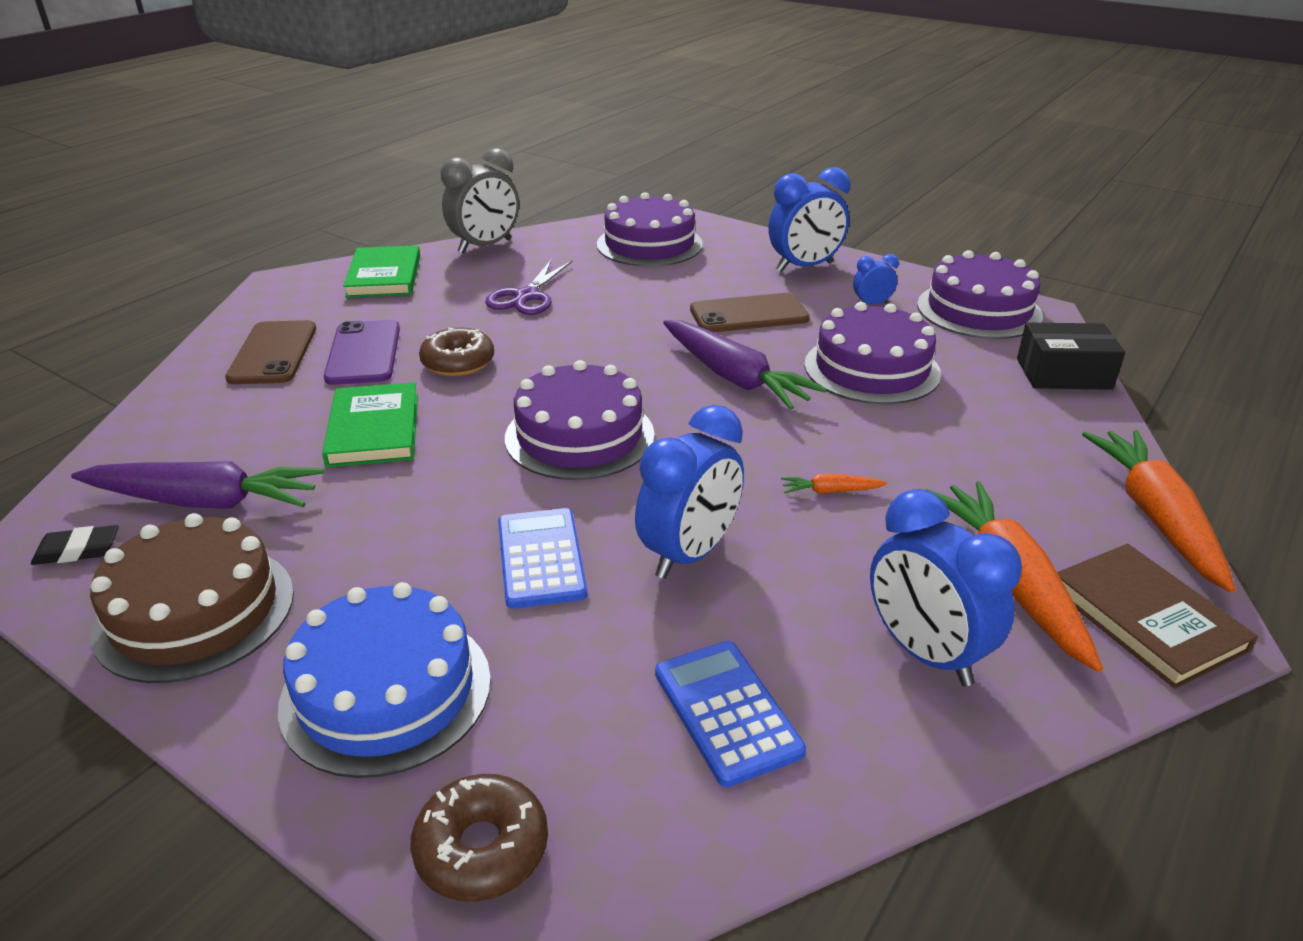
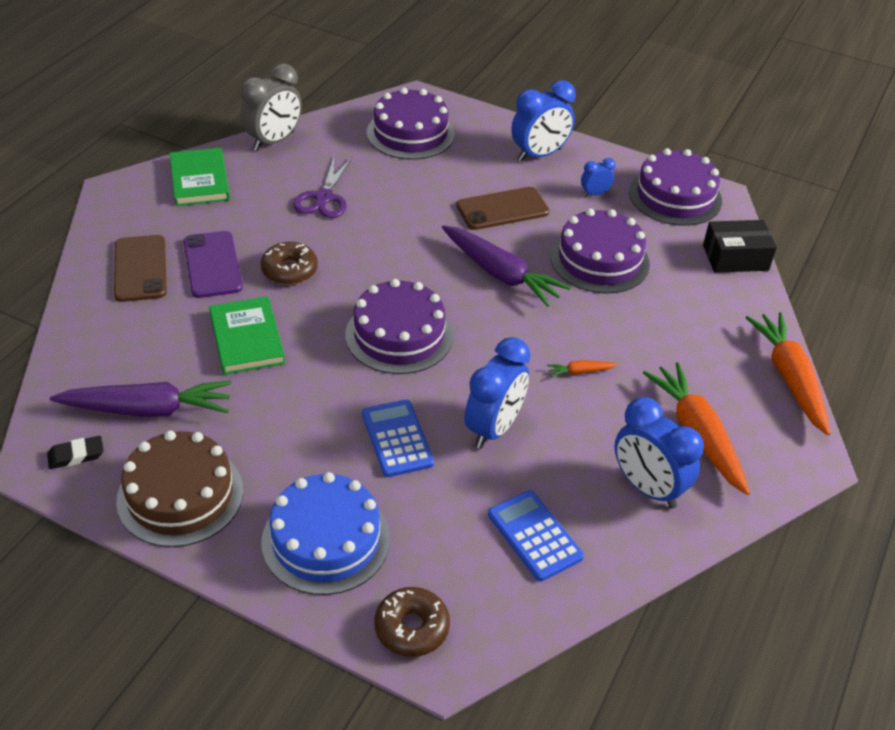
camera: 10 degrees left, 10 degrees up
brown book [1057,544,1258,689] -> none

